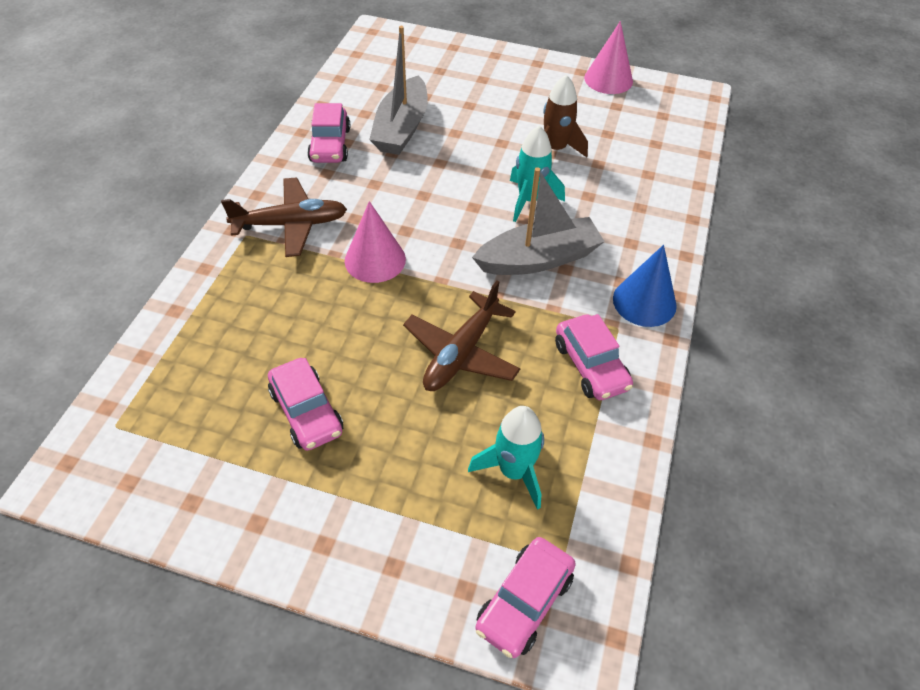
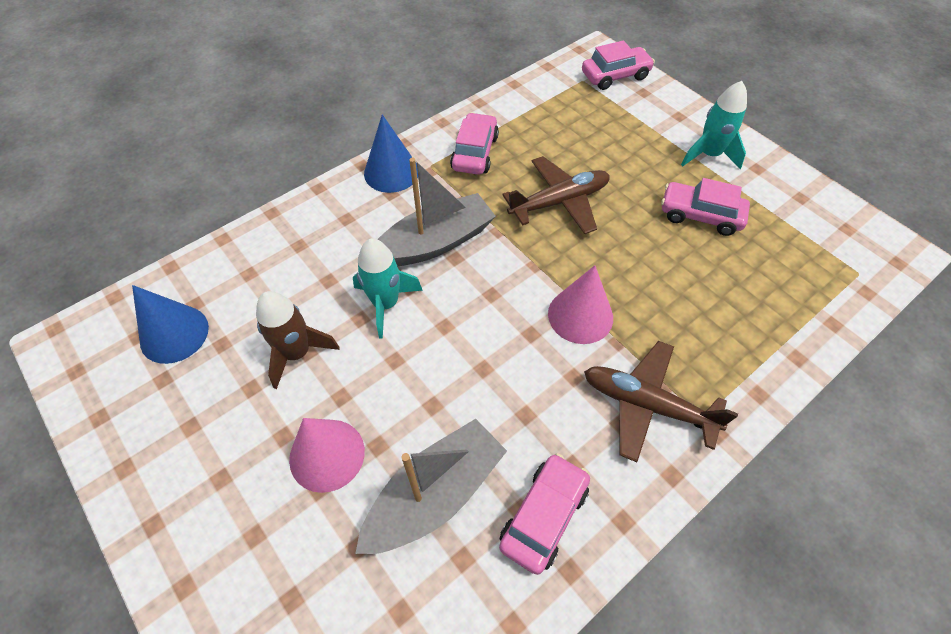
camera: 145 degrees left, 5 degrees up
pink car [268,358,343,451] -> pink car turned 75 degrees counterclockwise [661,178,750,236]
turquoise rocket [468,406,544,510] -> turquoise rocket moved to [681,81,747,169]
grey boat [472,167,605,275] -> grey boat turned 135 degrees clockwise [378,158,496,266]
pink cone [584,21,633,94] -> pink cone moved to [289,418,365,493]
none -> blue cone [132,285,209,364]

